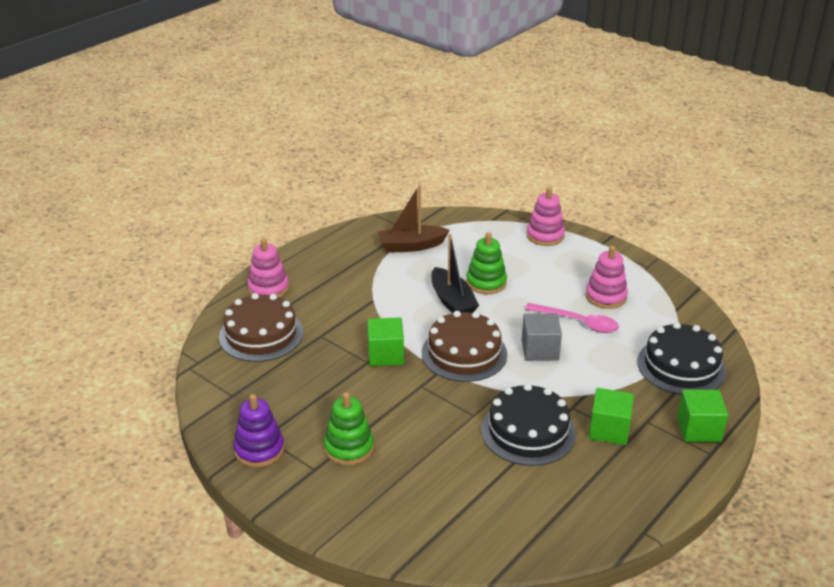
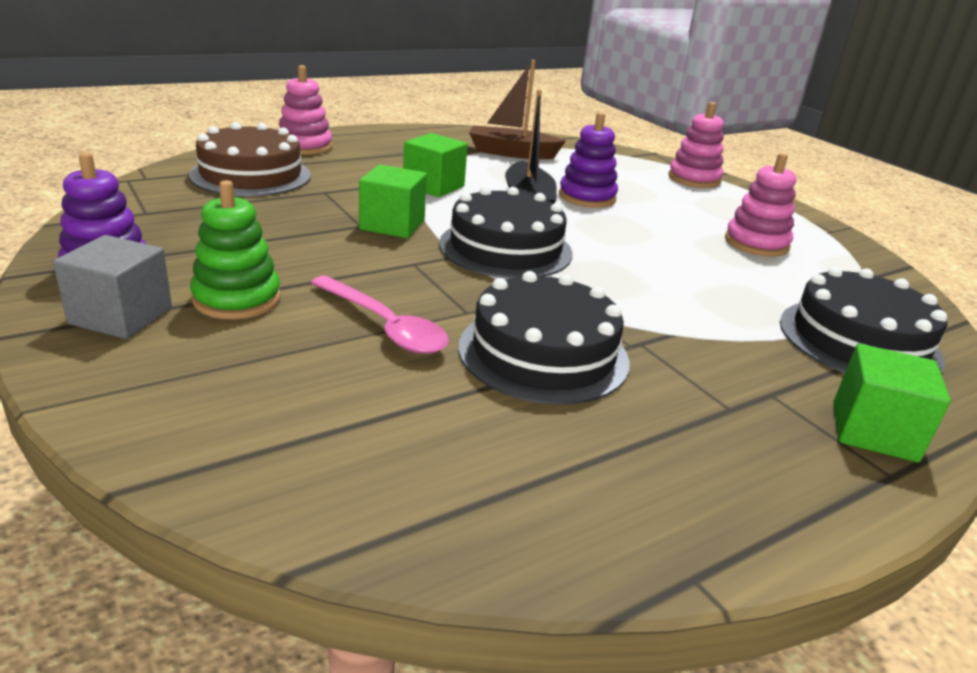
camera: 15 degrees right, 5 degrees down
brown cake [422,311,507,382] -> black cake [439,187,572,279]
green stacking toy [466,232,507,294] -> purple stacking toy [559,112,618,208]
grey cube [522,313,562,361] -> grey cube moved to [53,235,172,339]
pink spoon [525,303,619,333] -> pink spoon moved to [310,275,449,354]
green cube [589,388,634,445] -> green cube moved to [403,133,468,197]

